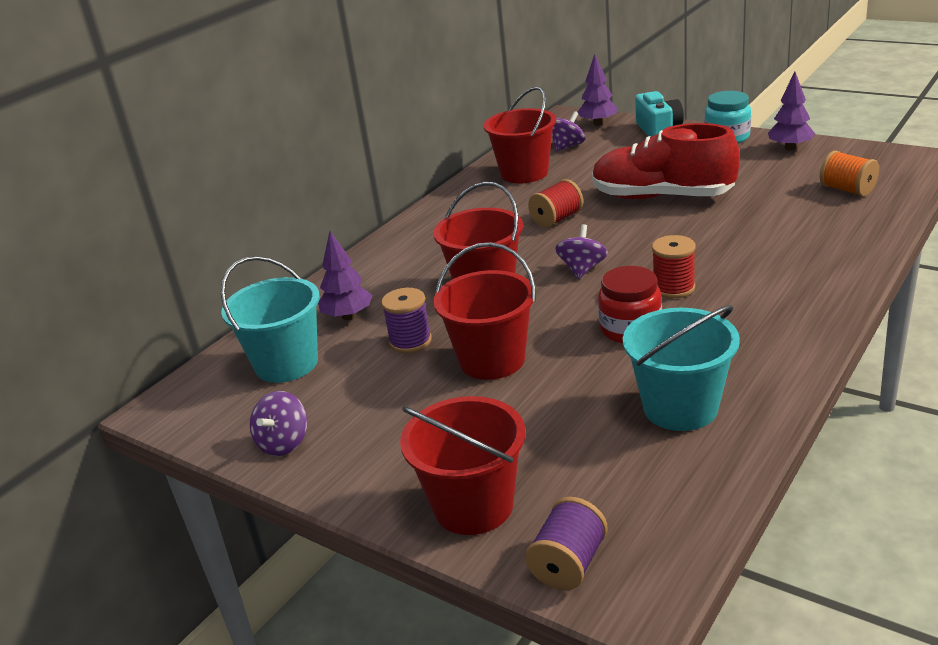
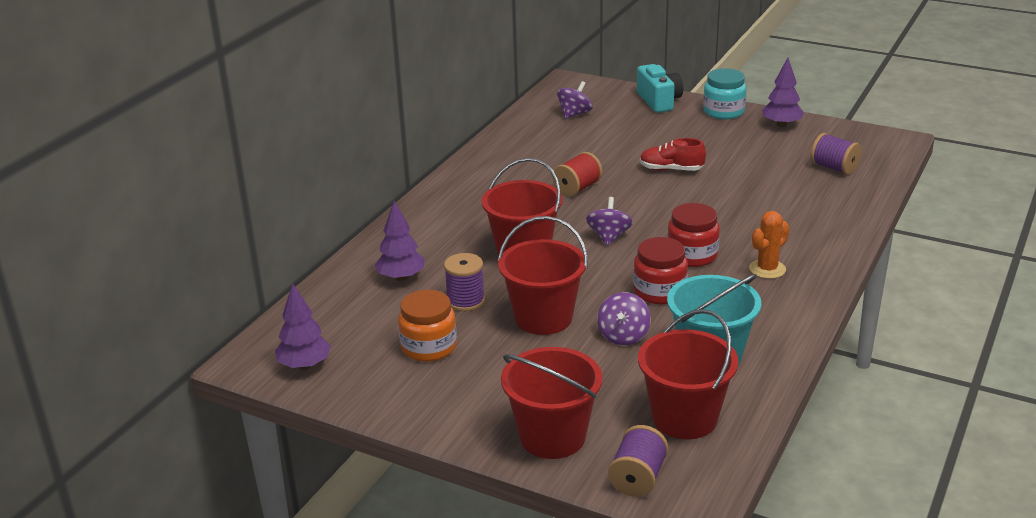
camera: 10 degrees left, 0 degrees up
turquoise bucket [221,256,320,383] -> none
purple spinning top [250,391,307,456] -> purple spinning top moved to [597,292,651,345]
red bucket [484,87,556,184] -> red bucket moved to [638,309,739,439]
purple tree [578,54,617,126] -> purple tree moved to [275,283,331,370]
red shoe [592,123,740,199] -> red shoe [640,138,706,171], size x0.49
red spool [652,235,696,298] -> red jar [667,203,720,267]
orange spool [820,151,879,197] -> purple spool [811,133,861,175]
none -> orange jar [398,290,457,362]
none -> orange cactus [749,211,789,279]

